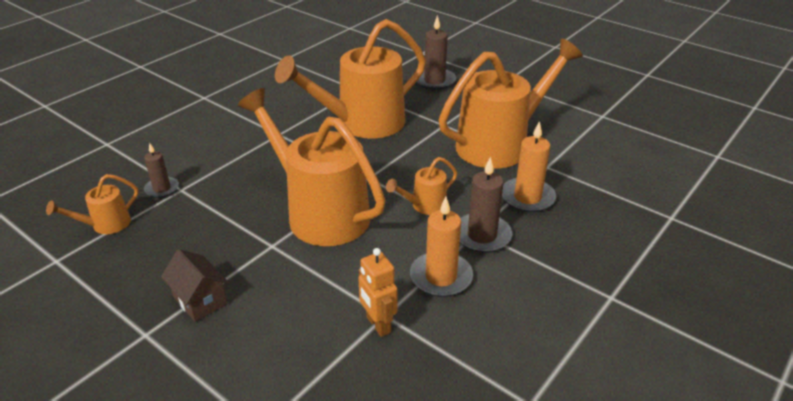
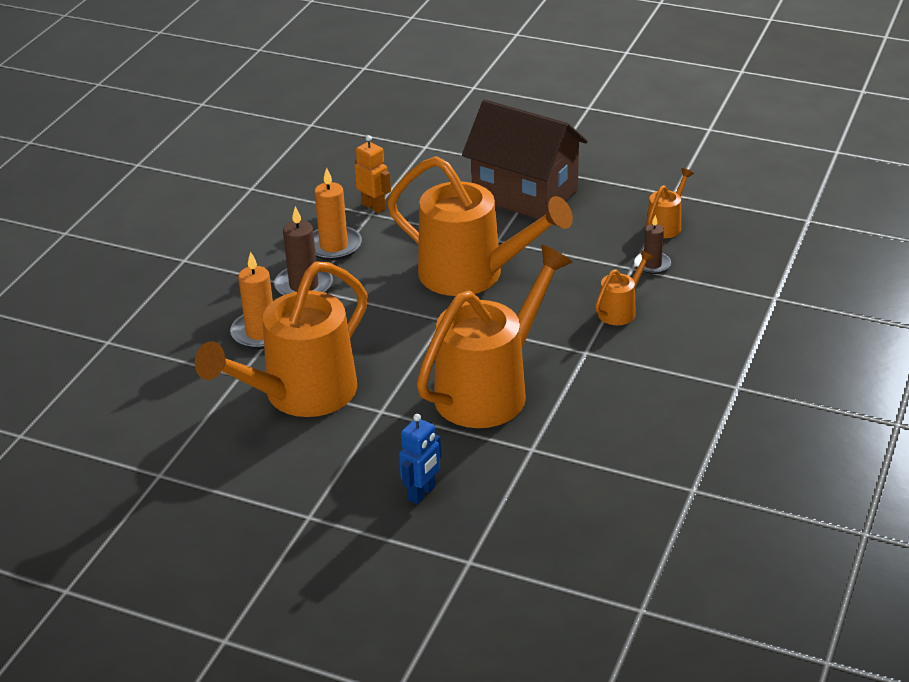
camera: 165 degrees right, 0 degrees up
brown house [161,249,229,322] -> brown house [462,99,588,219], size x2.21
orange watering can [386,157,457,215] -> orange watering can moved to [595,251,654,325]
brown candle [417,15,456,90] -> blue robot [399,414,441,504]

